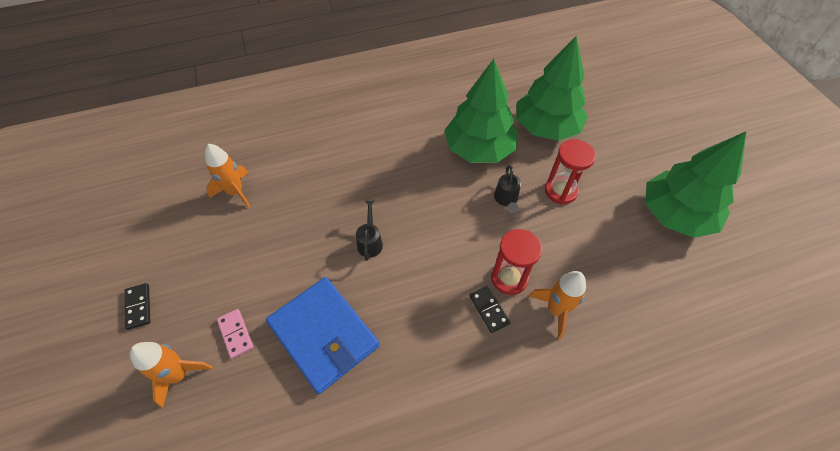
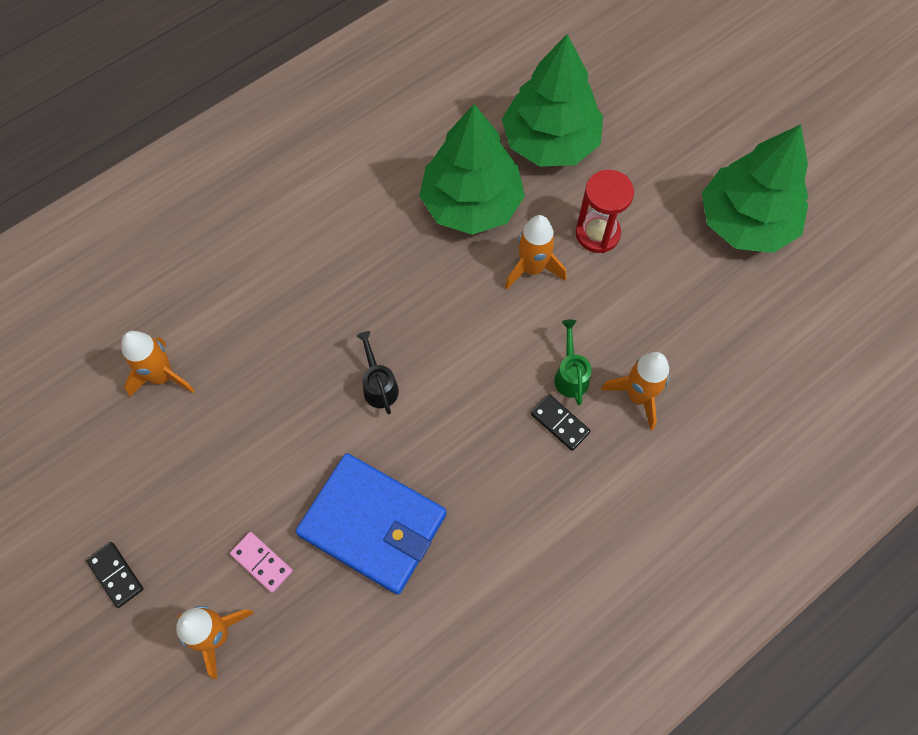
camera: 20 degrees left, 10 degrees up
red hourglass [491,229,542,295] -> green watering can [554,319,592,405]
black watering can [494,165,521,213] -> orange rocket [505,215,567,290]

